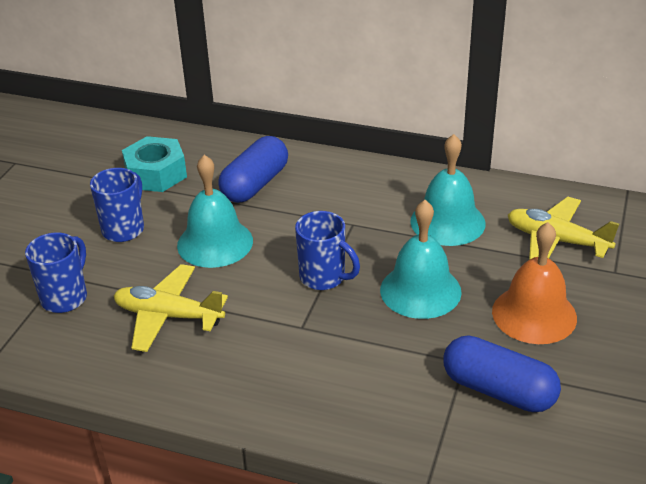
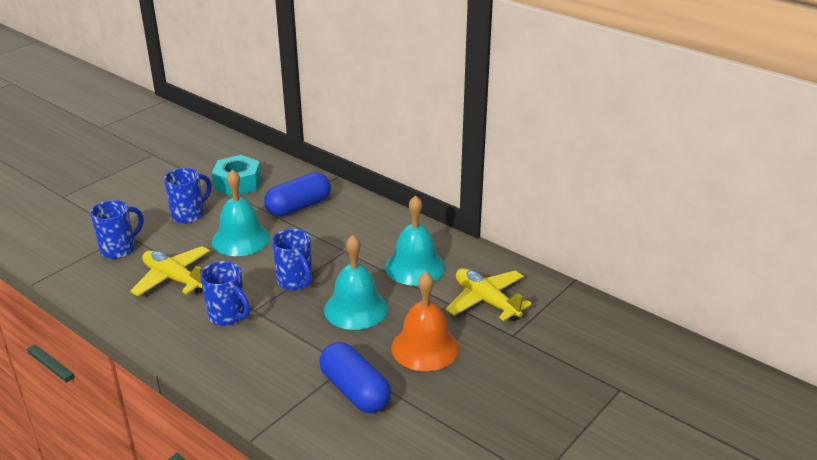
camera: 20 degrees right, 5 degrees down
none -> blue mug [200,261,250,326]

